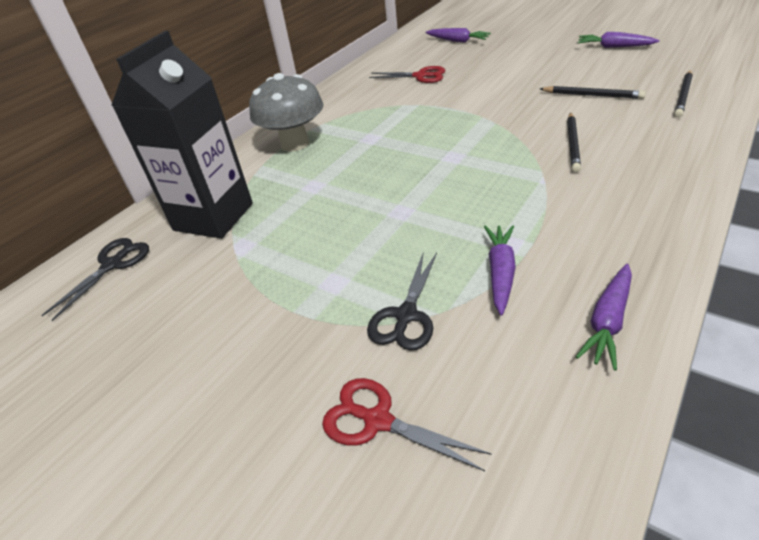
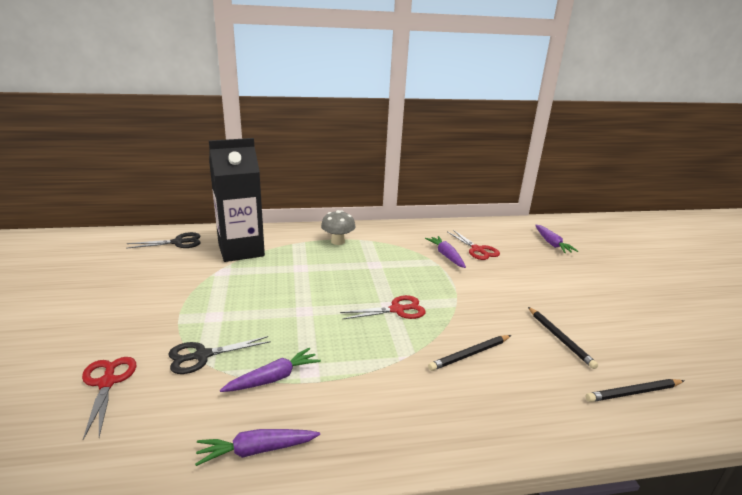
camera: 40 degrees right, 15 degrees down
grey mushroom [249,73,324,152] -> grey mushroom [321,210,355,245], size x0.64
purple carrot [578,32,659,48] -> purple carrot moved to [425,236,466,268]
none -> red scissors [340,295,426,320]

